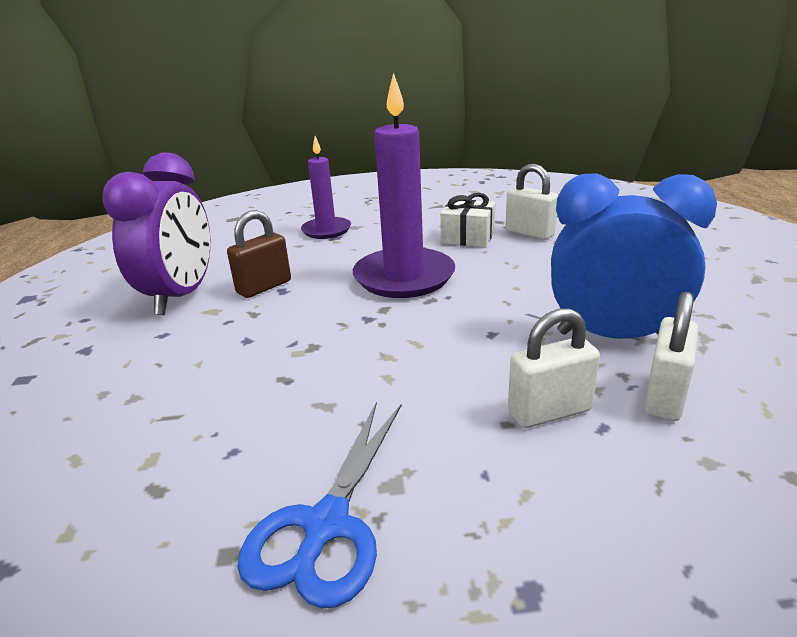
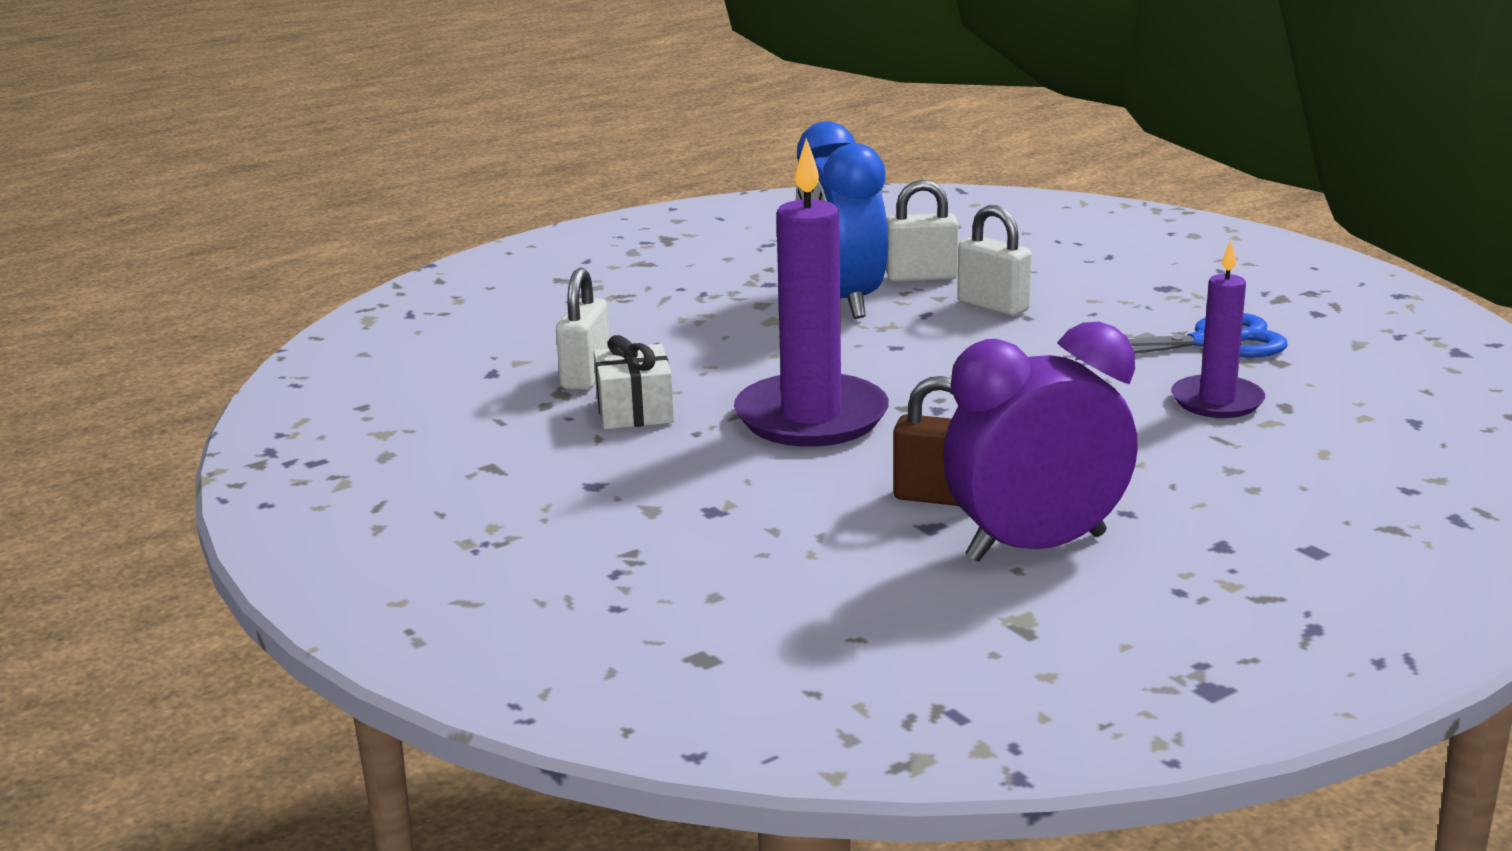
camera: 120 degrees left, 5 degrees down
purple candle [301,136,351,239] -> purple candle moved to [1171,241,1265,418]

